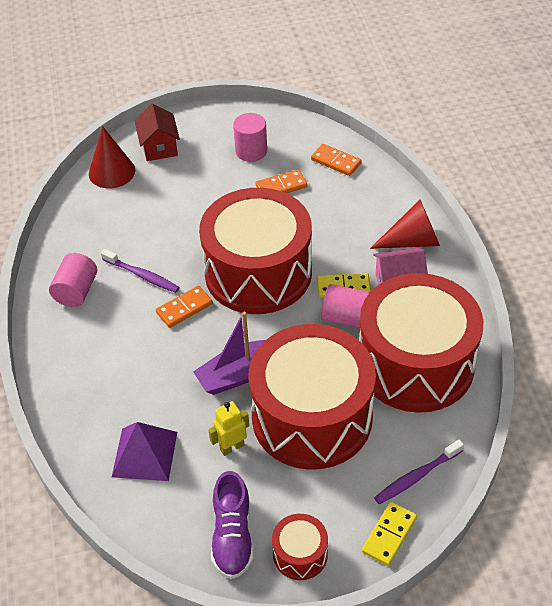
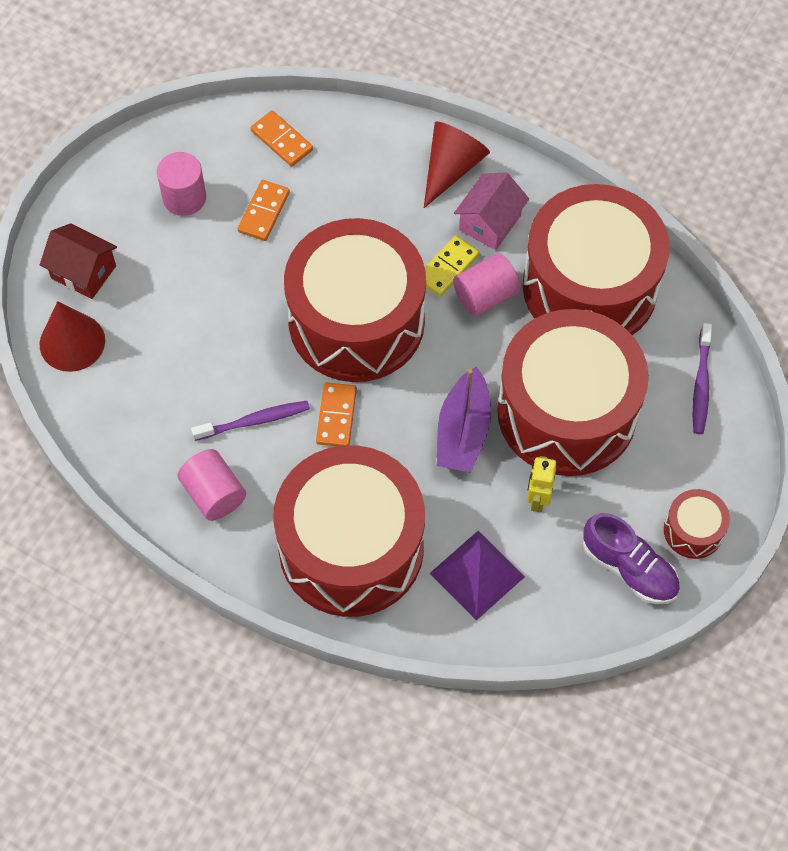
camera: 50 degrees left, 15 degrees up
orange domino [311,144,362,176] -> orange domino turned 60 degrees clockwise [251,110,313,167]
yellow domino [362,502,417,566] -> none
none -> red drum [273,445,425,617]

